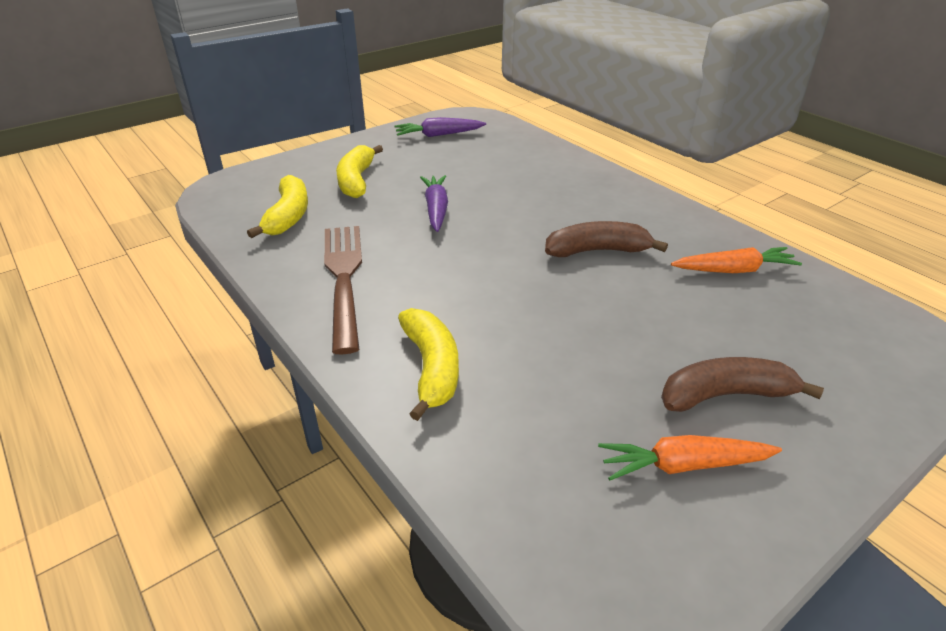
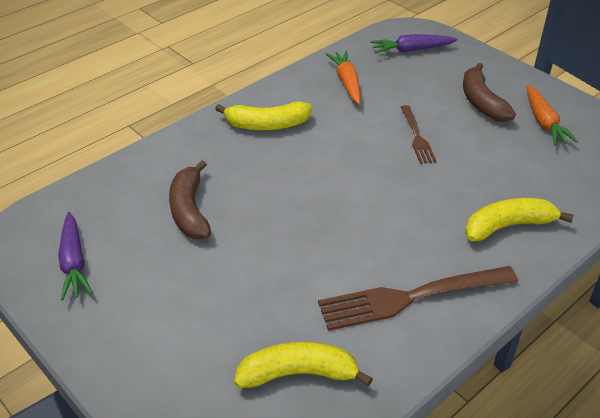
camera: 95 degrees left, 5 degrees up
yellow banana [336,145,383,198] -> yellow banana moved to [215,101,312,130]
purple carrot [420,175,448,232] -> purple carrot moved to [370,34,457,53]
brown banana [545,221,668,257] -> brown banana moved to [169,160,211,239]
none -> brown fork [401,105,437,164]

